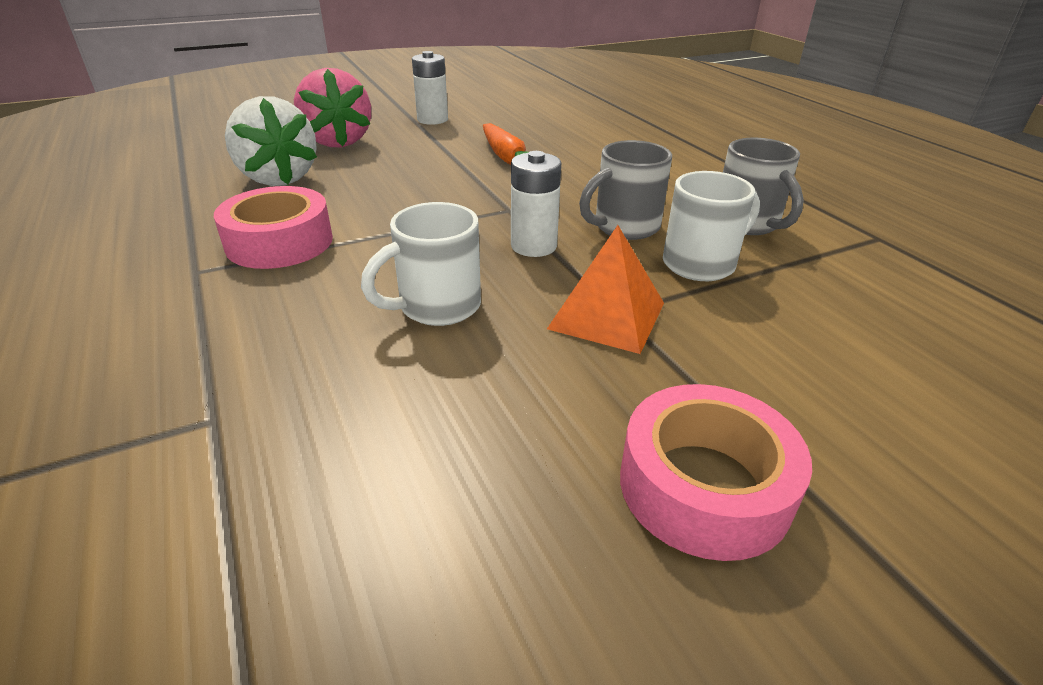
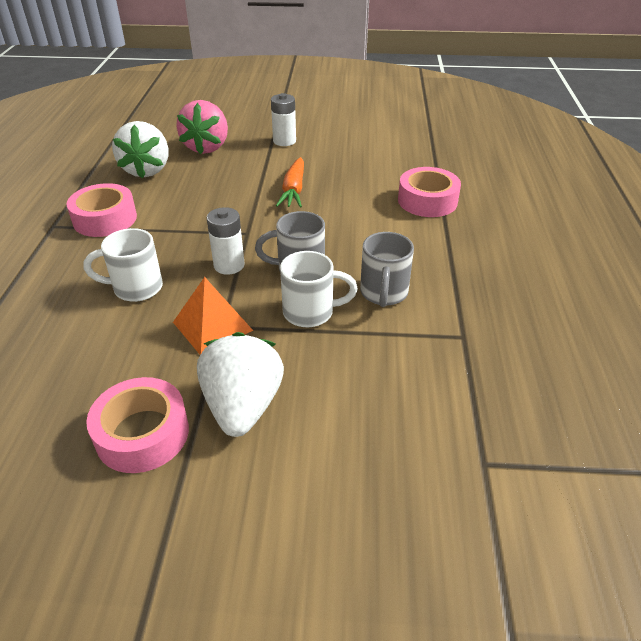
camera: 30 degrees right, 5 degrees up
none -> white strawberry [197,332,284,437]
none -> pink tape [398,167,461,217]

